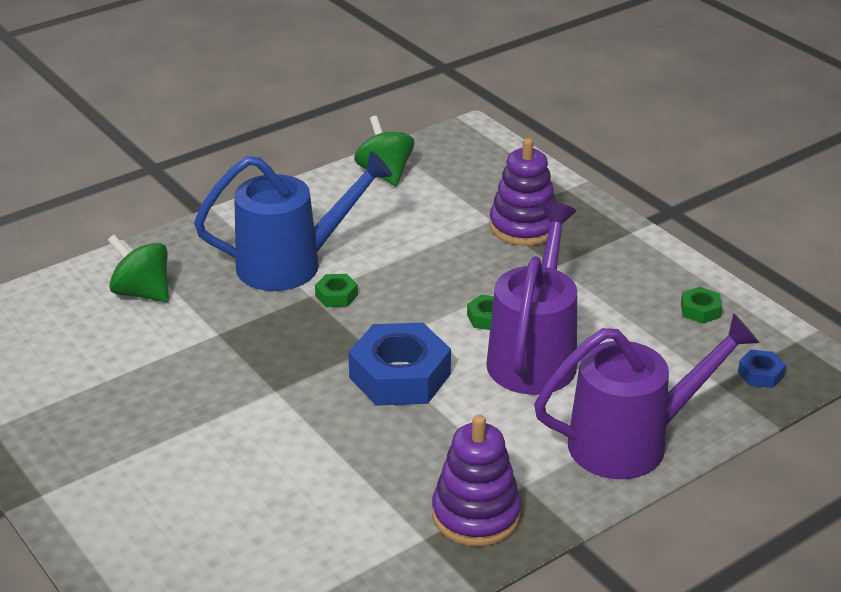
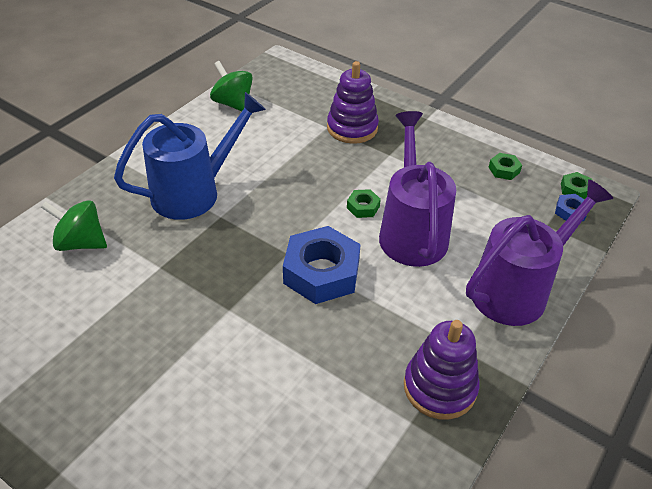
camera: 20 degrees left, 10 degrees up
green nut [315,274,358,307] -> green nut moved to [561,172,592,199]

